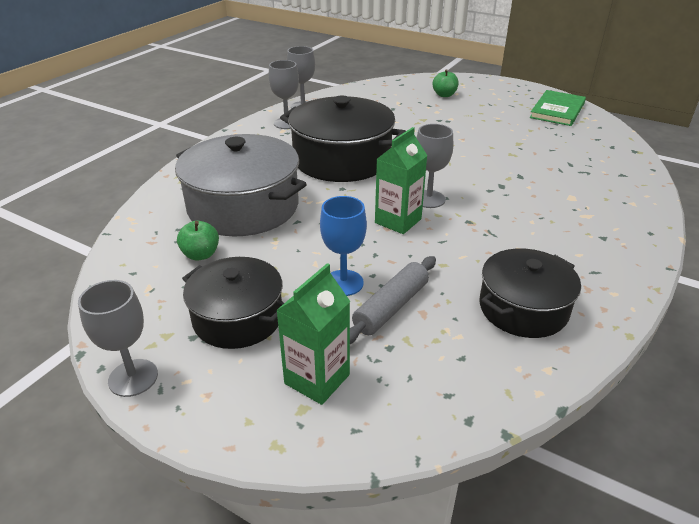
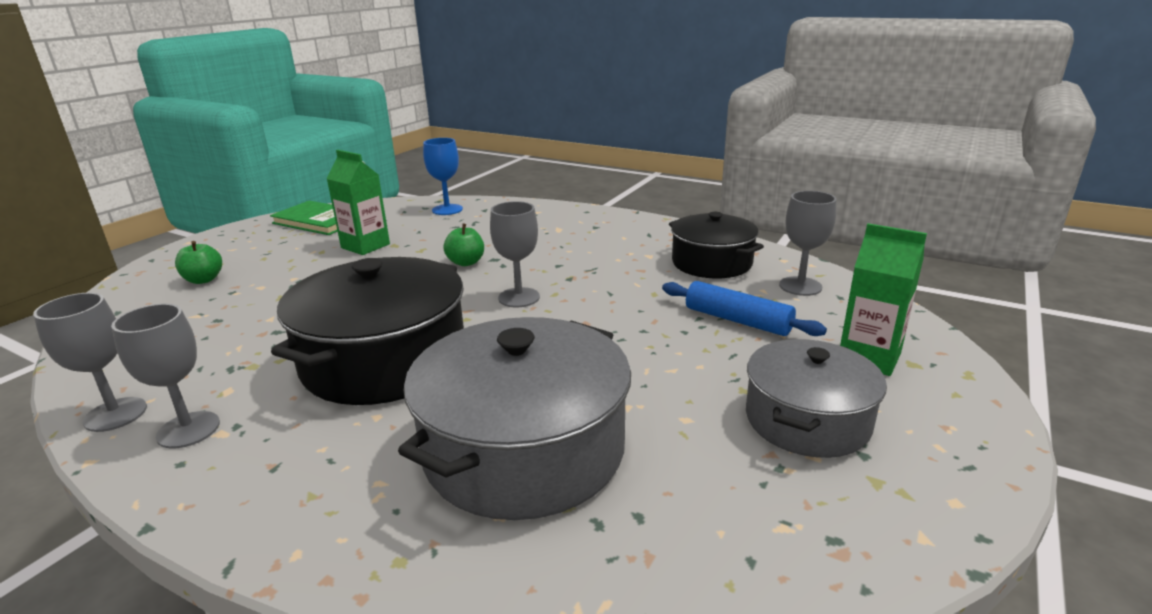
camera: 90 degrees left, 10 degrees down
grey goblet [78,280,158,397] -> grey goblet moved to [779,191,837,296]
green apple [177,221,219,261] -> green apple moved to [443,223,484,266]
black pot [182,257,284,349] -> grey pot [746,339,887,458]
blue goblet [320,196,367,296] -> blue goblet moved to [423,138,463,215]
grey rolling pin [350,256,436,344] -> blue rolling pin [662,281,827,336]
green carton [375,127,428,234] -> green carton moved to [326,150,390,255]

